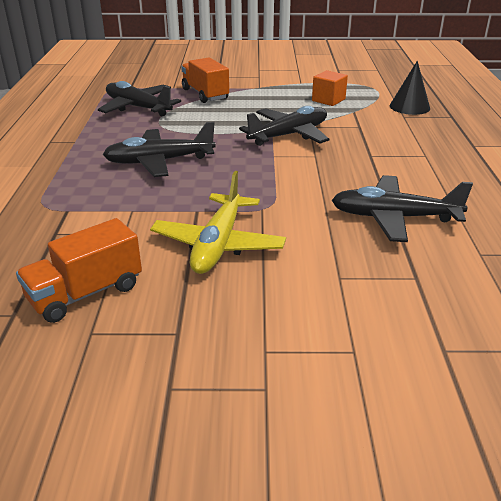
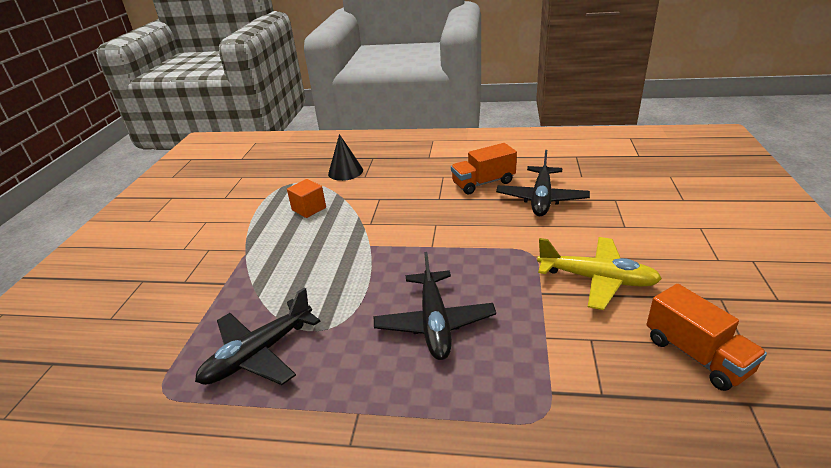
camera: 80 degrees left, 0 degrees up
orange truck [181,57,229,103] -> orange truck moved to [451,143,517,194]
black plane [239,106,329,146] -> none

